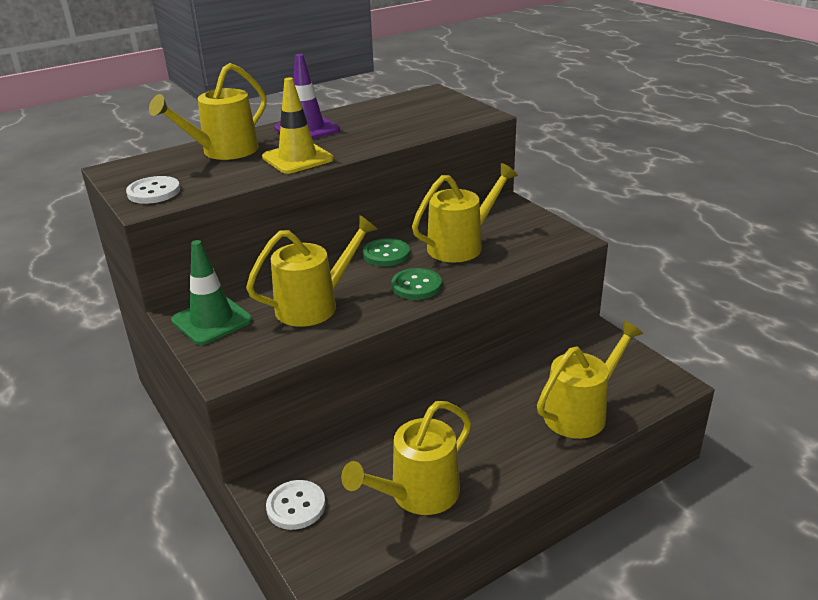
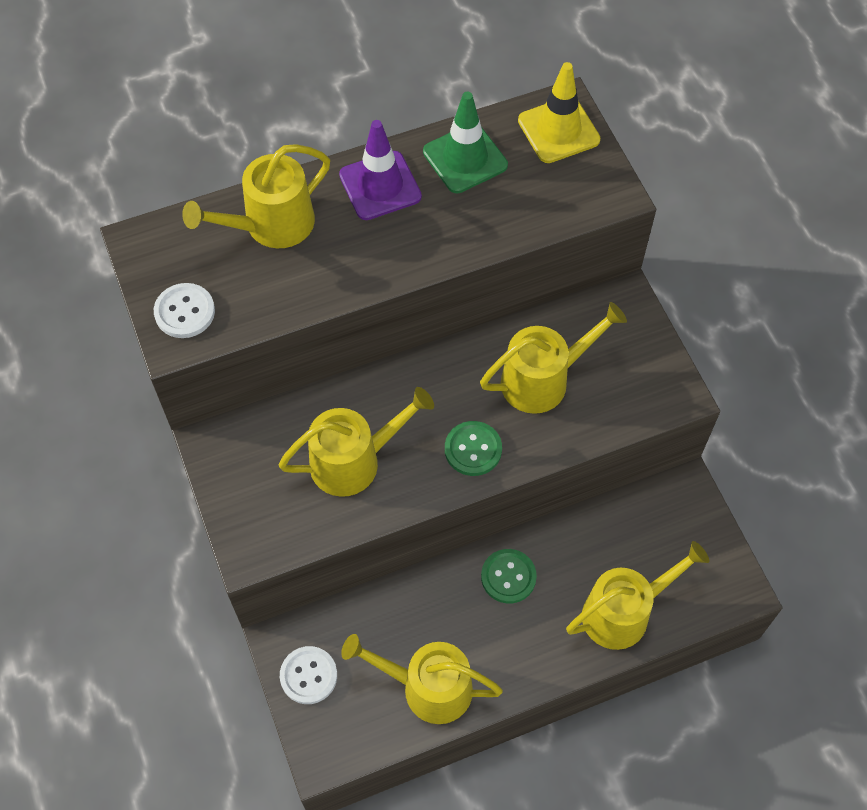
camera: 10 degrees right, 30 degrees up
green traffic cone [171,240,252,345] -> green traffic cone moved to [423,92,508,193]
yellow traffic cone [262,77,334,174] -> yellow traffic cone moved to [518,62,600,163]
yellow watering can [341,401,471,515] -> yellow watering can turned 45 degrees clockwise [341,634,503,724]
green button [363,238,410,266] -> green button moved to [481,549,537,604]

